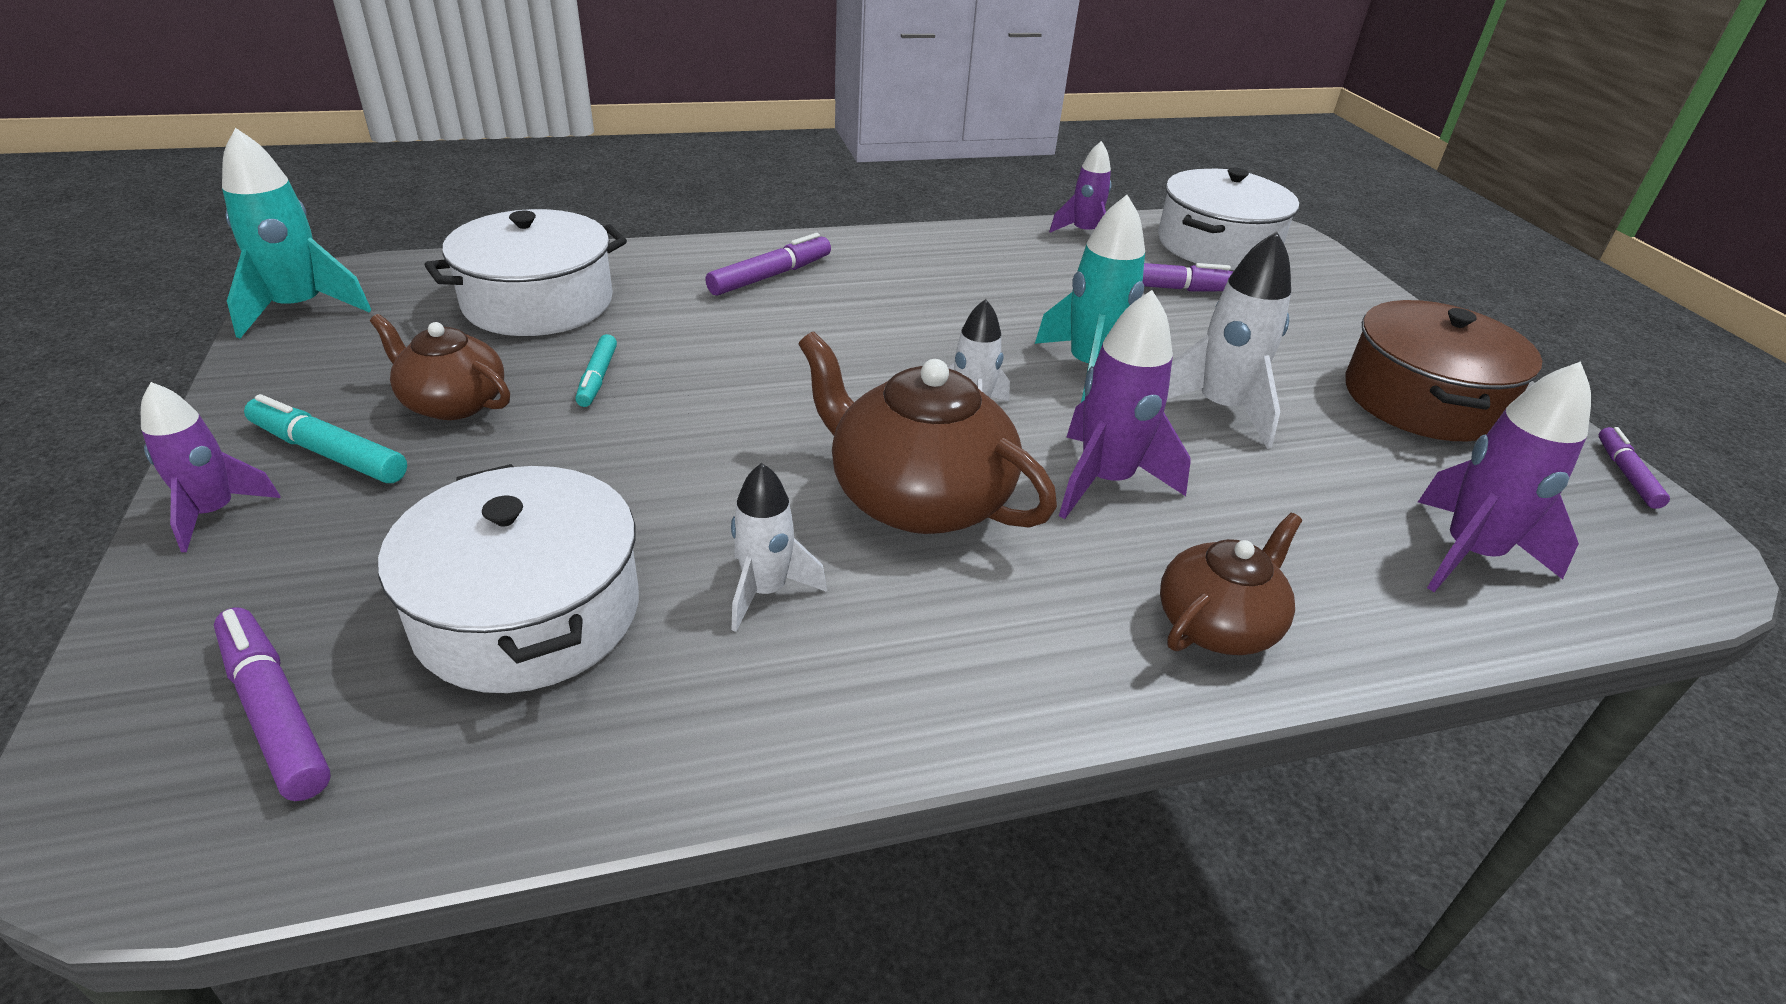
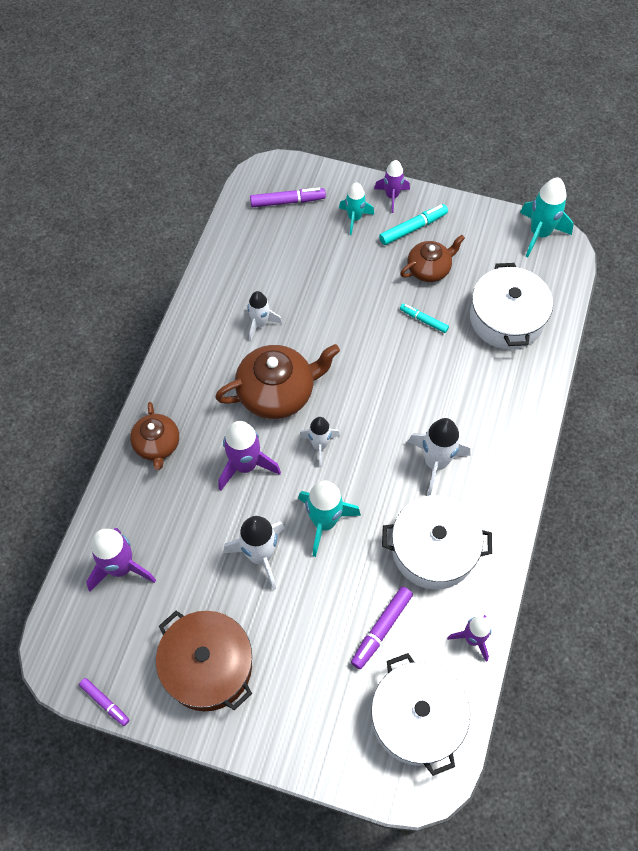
camera: 125 degrees right, 25 degrees up
white pot [378,464,639,693] -> white pot moved to [382,495,492,590]
purple marker [705,233,831,296] -> none
none -> turquoise rocket [339,183,374,235]
none -> white rocket [408,418,471,496]

